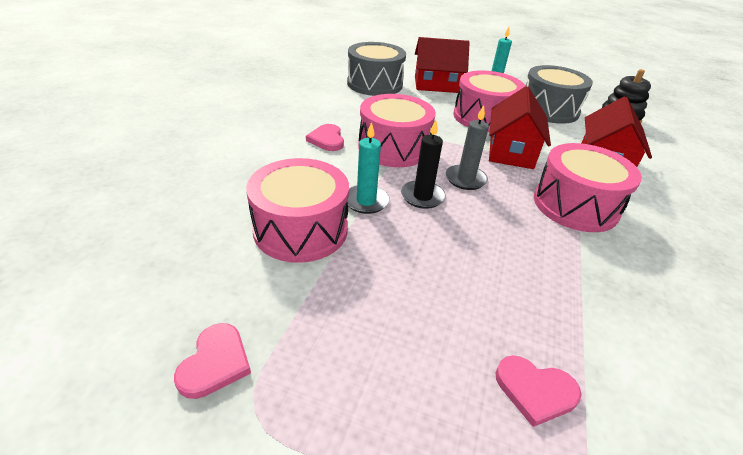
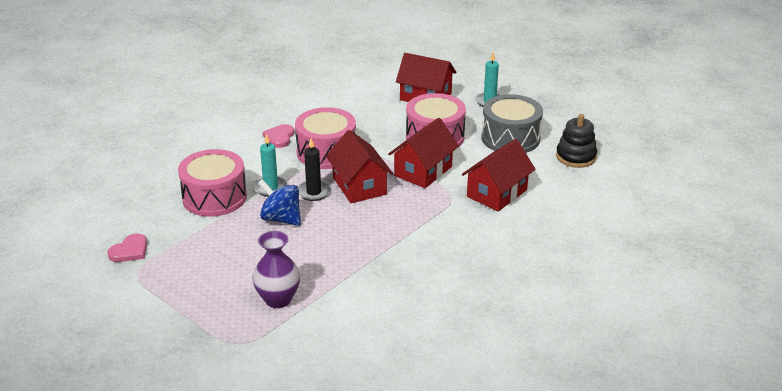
camera: 25 degrees right, 5 degrees down
grey drum [347,42,406,96] -> none
grey candle [446,105,489,190] -> red house [326,130,393,203]
pink heart [496,355,582,427] -> purple vase [252,231,300,308]
pink drum [534,143,642,232] -> none
none -> blue spinning top [258,179,301,226]

